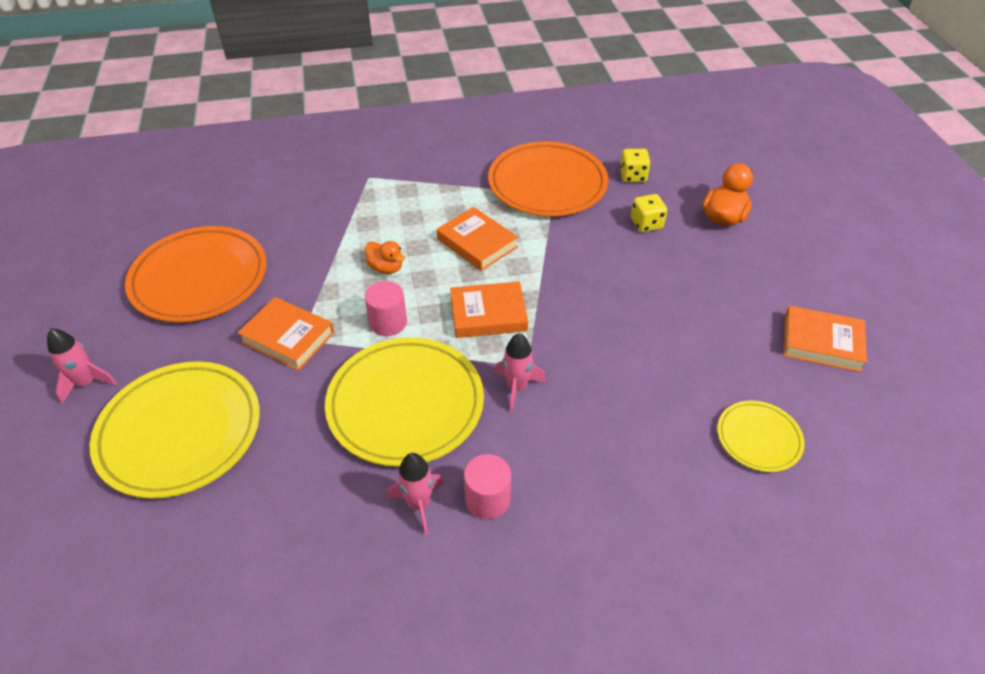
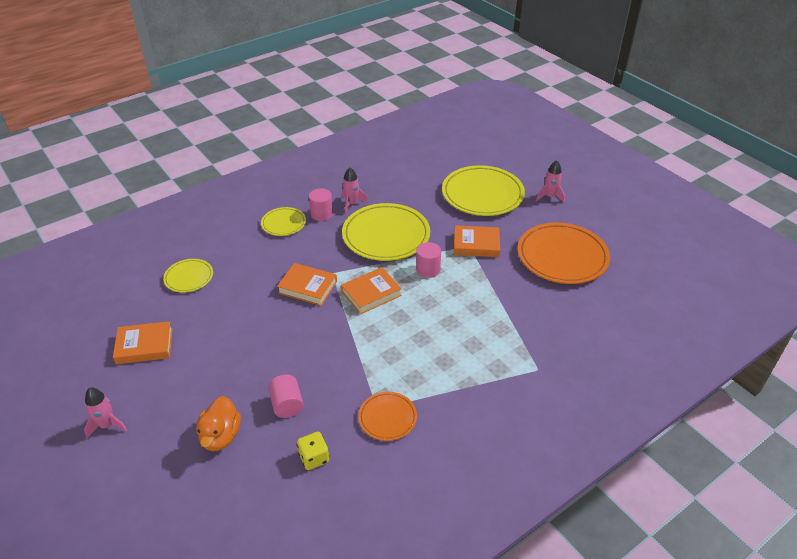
camera: 155 degrees right, 5 degrees down
orange duck [365,241,405,274] -> none
orange book [437,207,518,271] -> orange book moved to [277,263,337,306]
orange plate [488,142,608,216] -> orange plate [358,392,417,441], size x0.52
pink rocket [494,333,546,412] -> pink rocket moved to [84,388,127,438]
yellow dice [631,194,667,232] -> pink cylinder [268,375,303,418]
none -> yellow plate [261,207,306,236]

